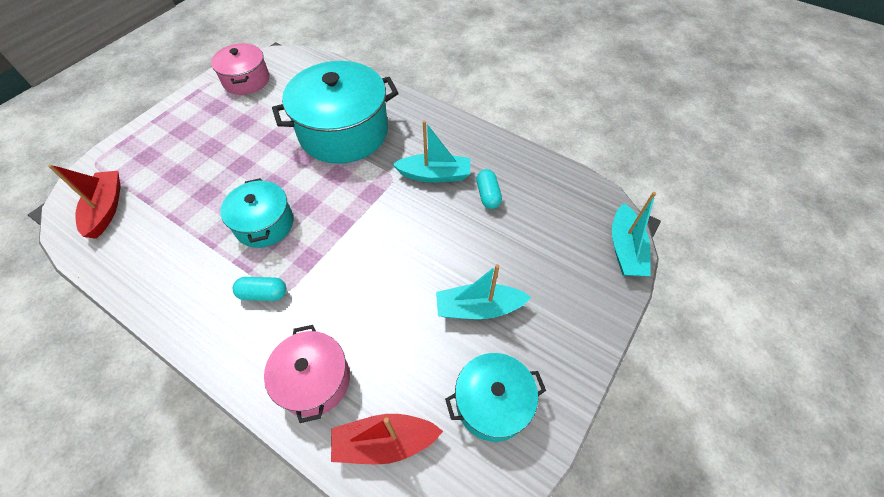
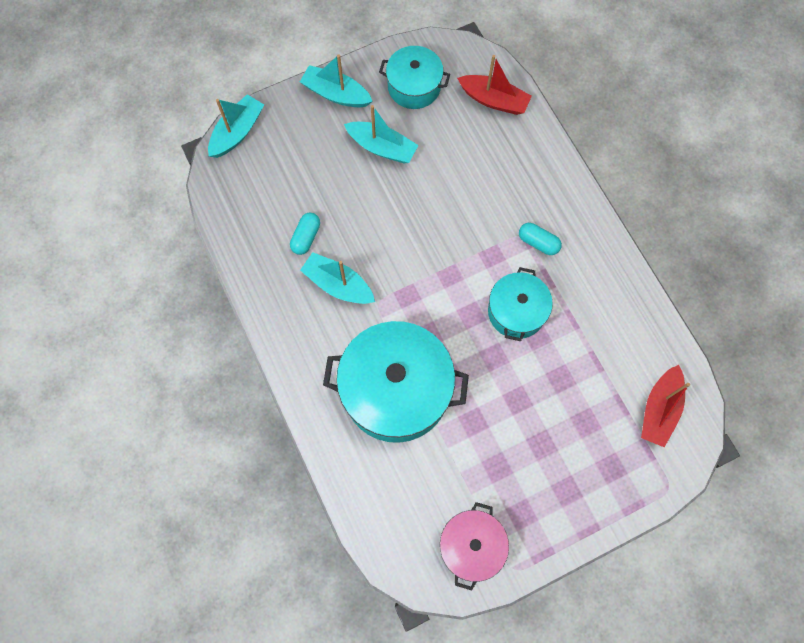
camera: 150 degrees left, 15 degrees up
pink pot [264,325,350,423] -> none
none -> turquoise boat [300,54,373,107]

